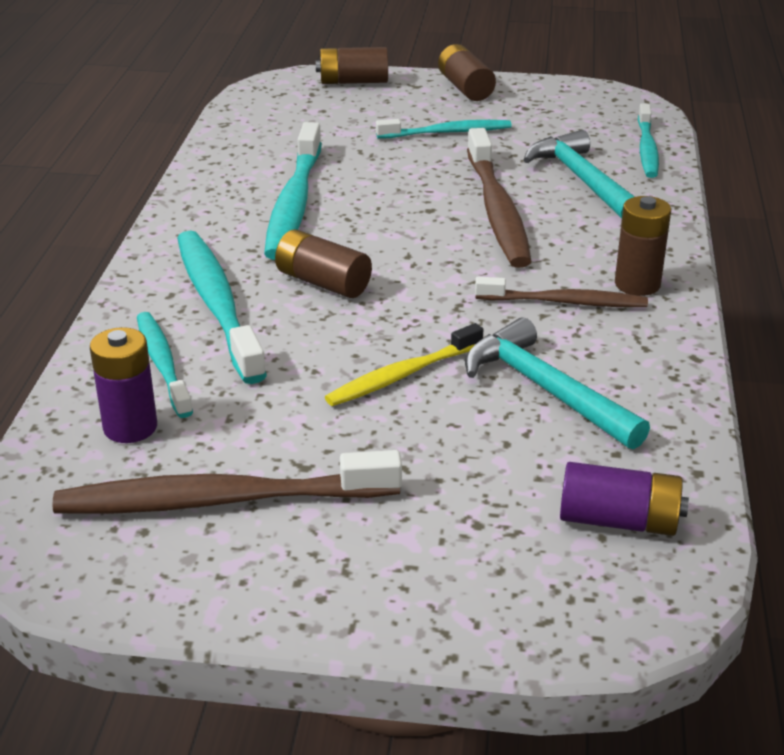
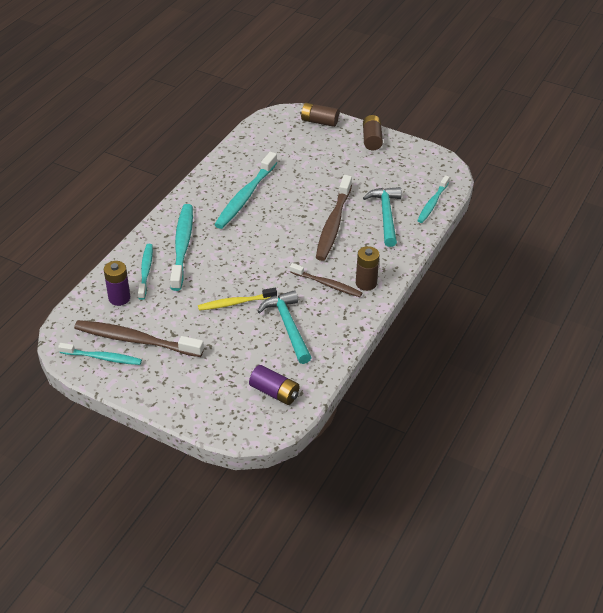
camera: 20 degrees right, 10 degrees up
brown battery [275,229,372,298] -> none
turquoise toothbrush [376,119,512,139] -> turquoise toothbrush moved to [58,343,142,365]

